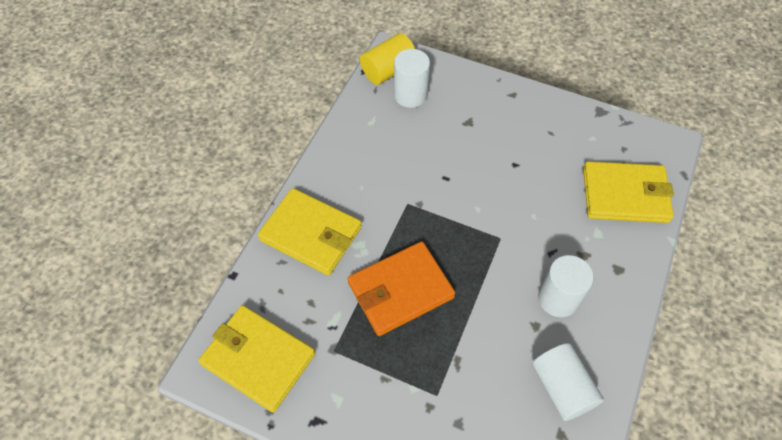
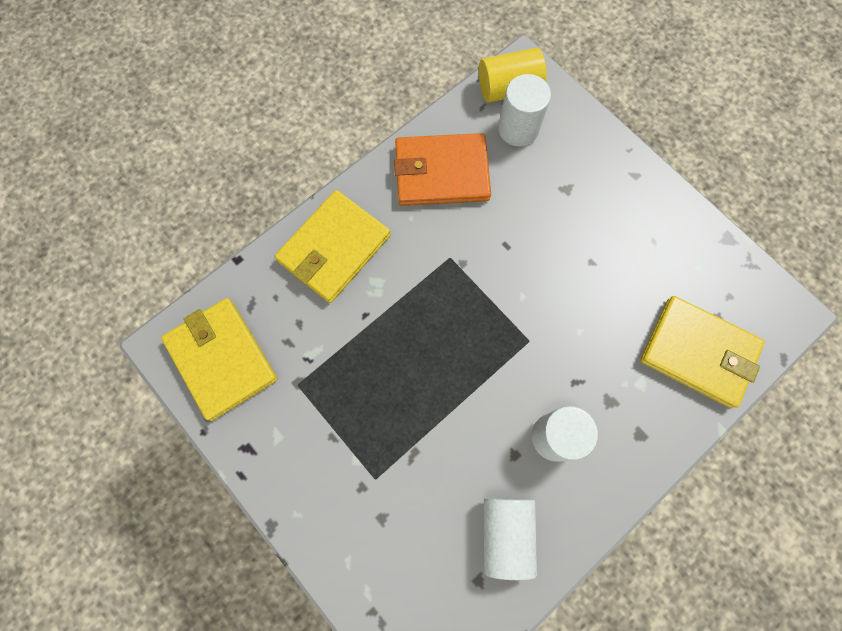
camera: 25 degrees right, 15 degrees up
yellow wallet [258,188,362,276] -> yellow wallet turned 75 degrees clockwise [275,190,391,303]
orange wallet [348,241,455,336] -> orange wallet moved to [394,133,491,206]

